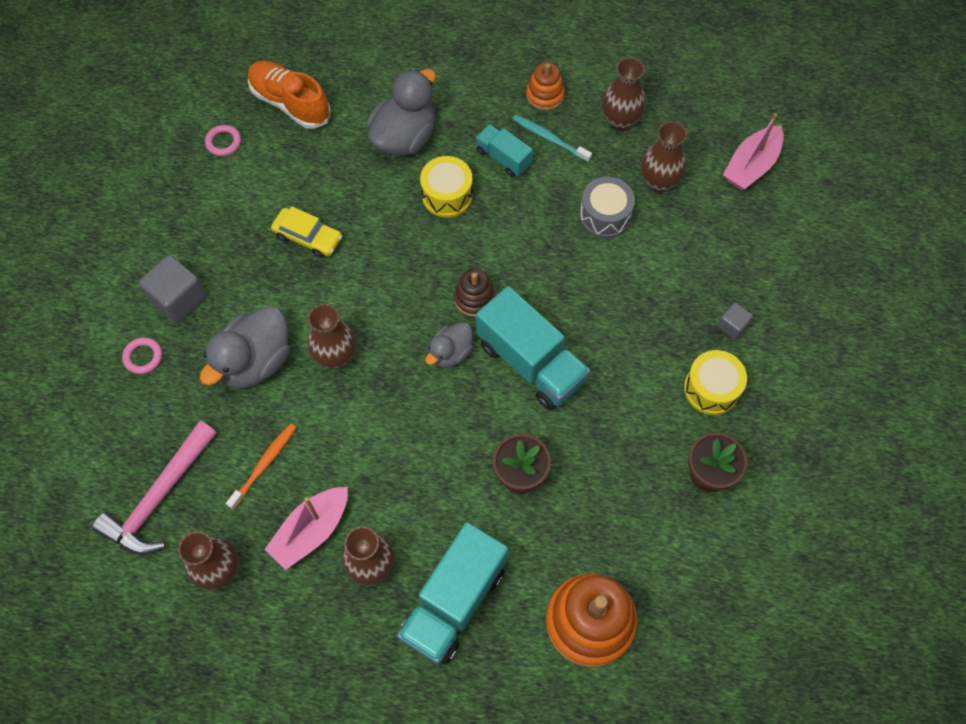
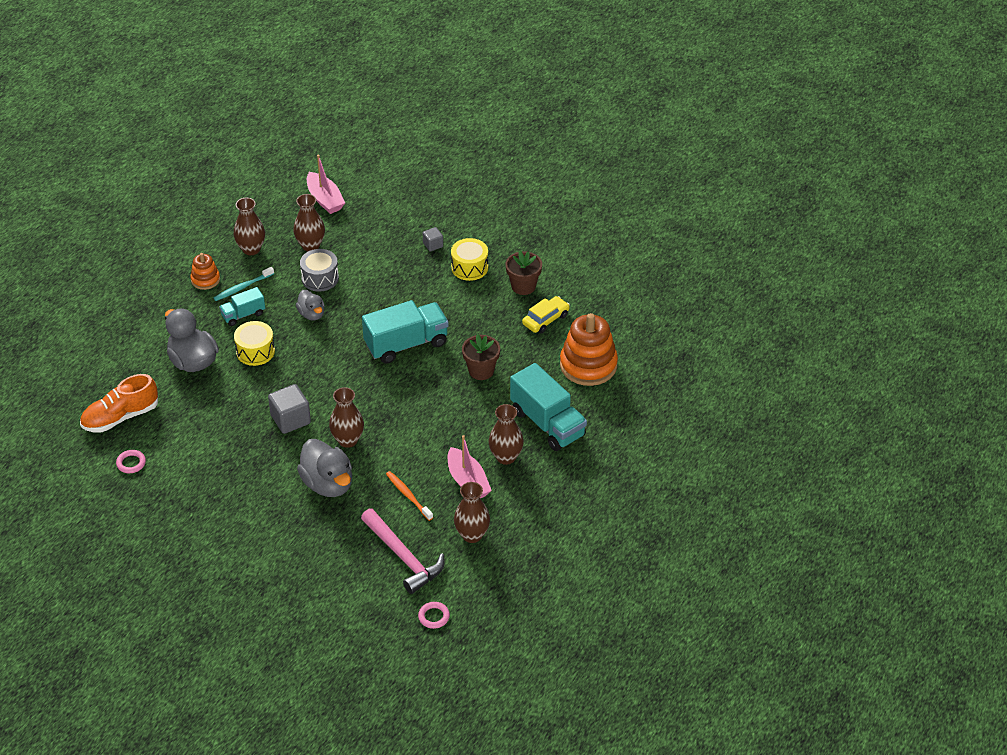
camera: 70 degrees left, 20 degrees down
pink ring [122,337,162,374] -> pink ring moved to [418,602,450,629]
grey cube [139,255,206,323] -> grey cube moved to [268,384,311,434]
yellow car [271,207,342,258] -> yellow car moved to [522,296,570,333]
grey duck [425,322,473,368] -> grey duck moved to [296,290,325,321]
brown stacking toy [454,268,496,317] -> none

